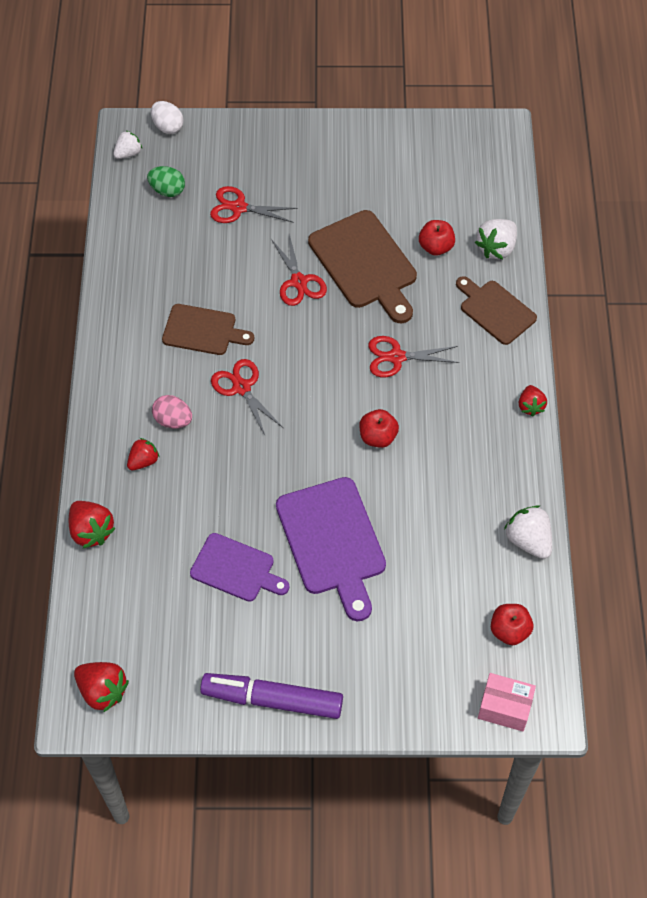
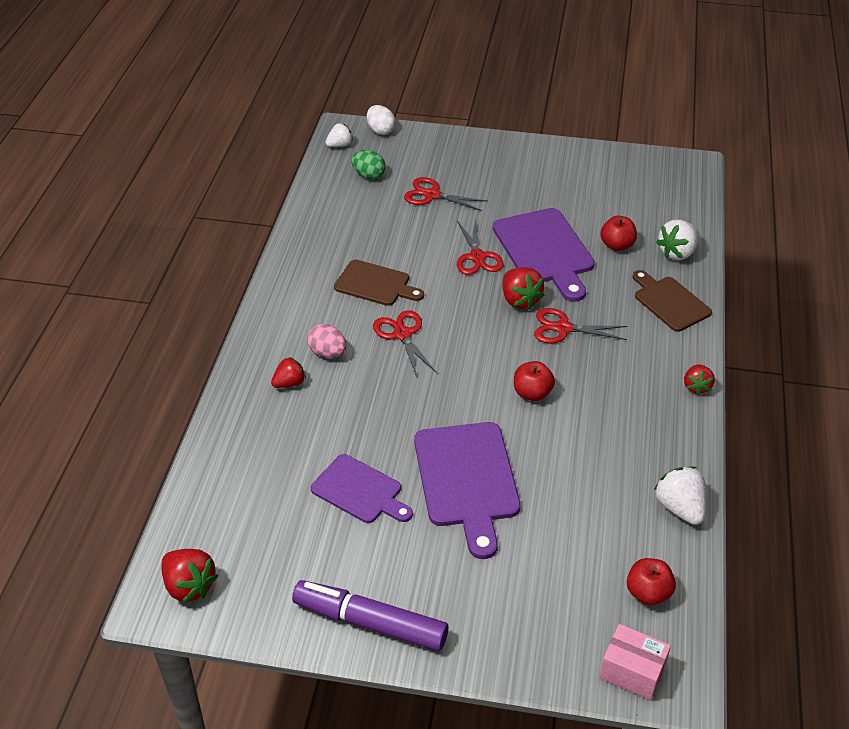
camera: 10 degrees right, 15 degrees down
red strawberry [69,501,116,548] -> red strawberry moved to [503,267,545,310]
brown cutting board [308,210,417,323] -> purple cutting board [493,208,595,302]

